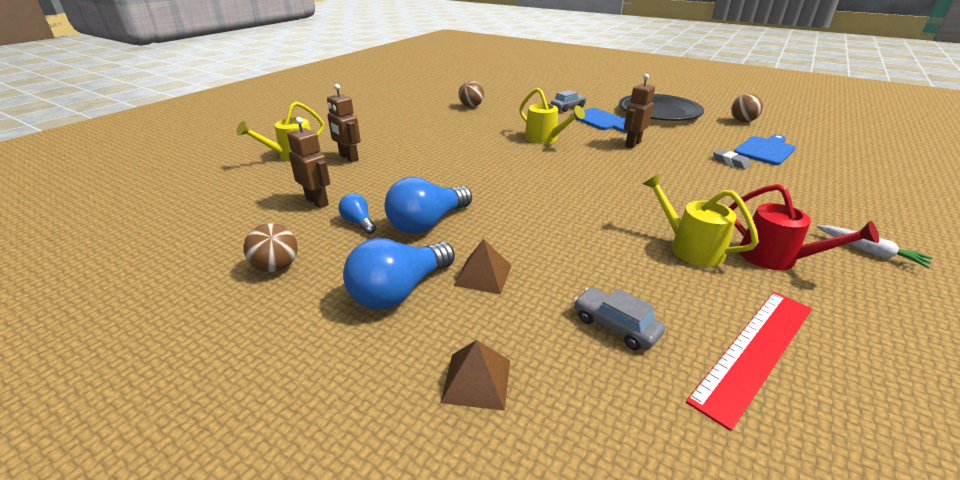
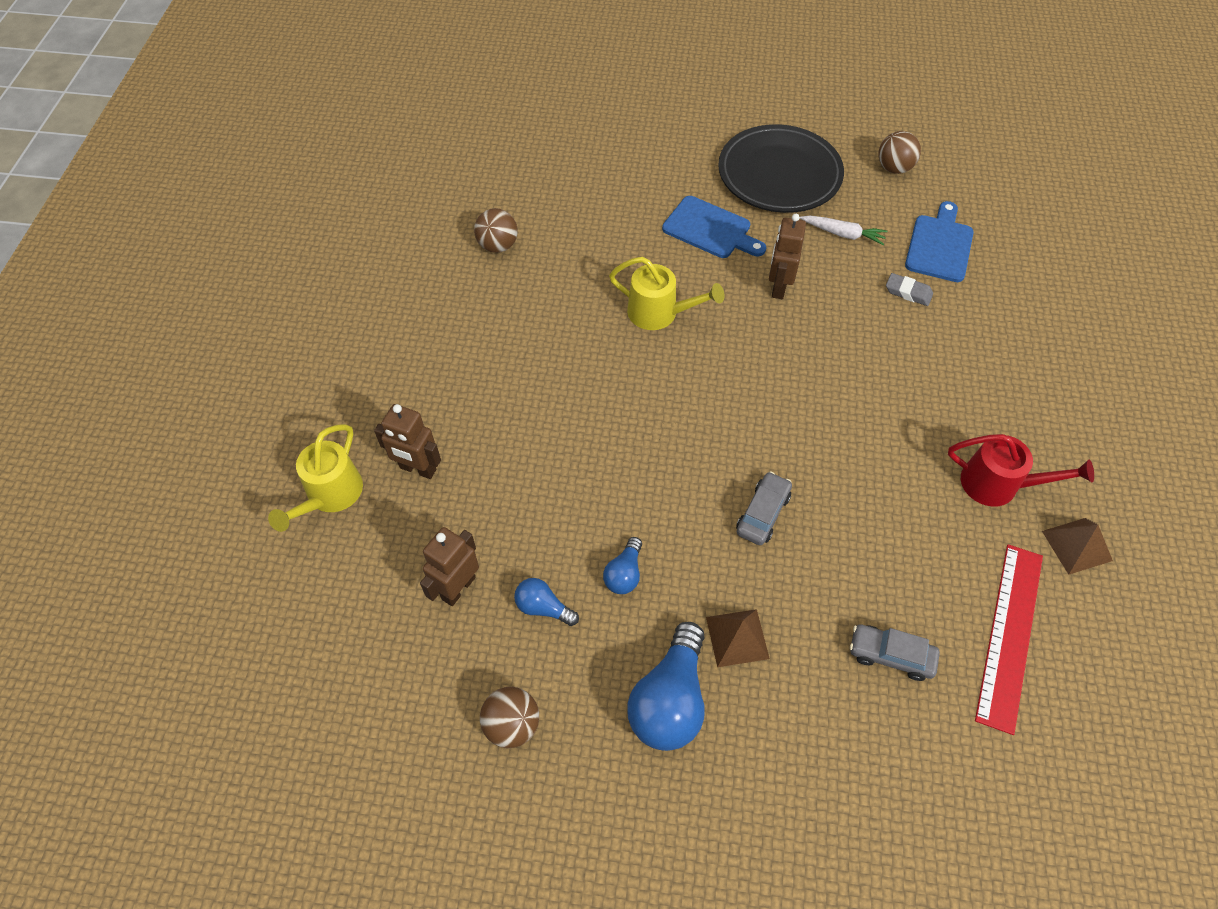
camera: 25 degrees left, 25 degrees up
brown robot [287,117,330,208] -> brown robot turned 75 degrees counterclockwise [420,527,479,606]
blue light bulb [384,177,472,234] -> blue light bulb [603,537,642,594], size x0.52
brown pyramid [440,340,510,411] -> brown pyramid moved to [1042,518,1113,575]
grey car [551,90,587,112] -> grey car moved to [736,472,792,545]
yellow watering can [643,173,759,267] -> none
white carrot [816,225,932,268] -> white carrot moved to [800,215,887,245]

